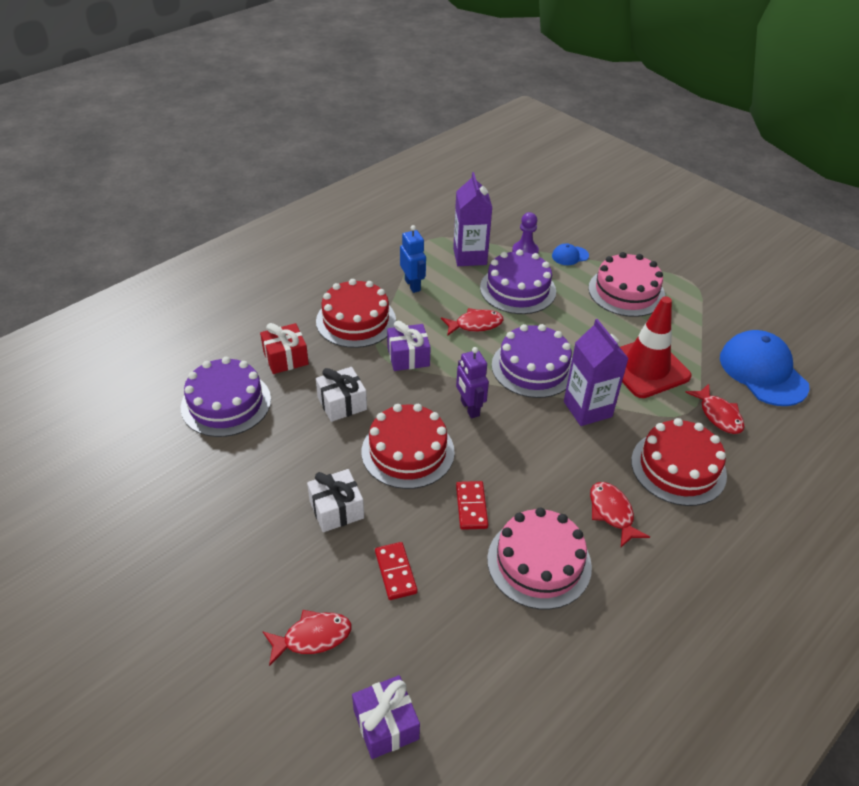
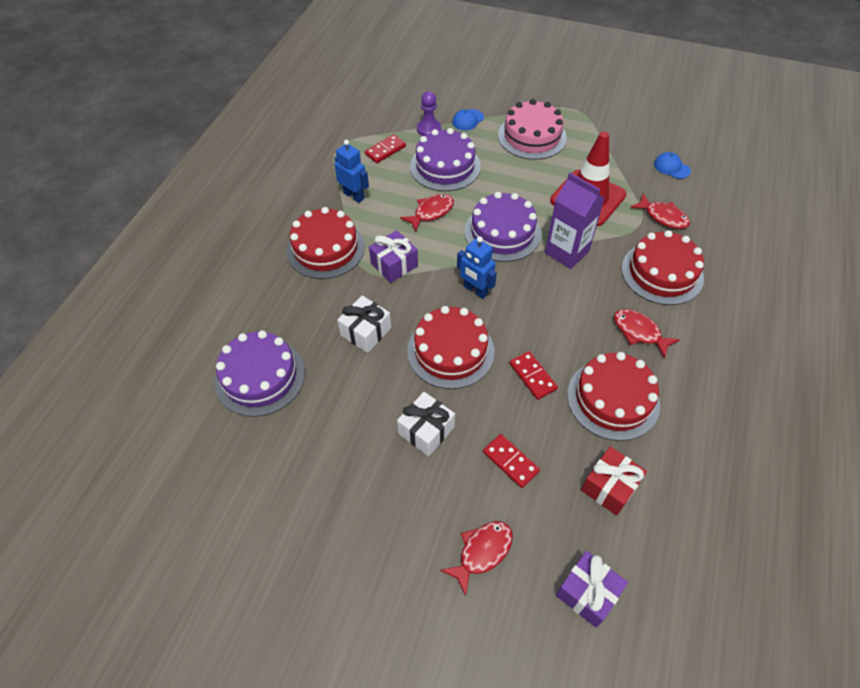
camera: 25 degrees left, 10 degrees up
red gift [260,323,309,374] -> red gift moved to [581,447,647,516]
purple carton [453,172,492,266] -> red domino [365,134,406,163]
purple robot [456,347,489,418] -> blue robot [457,236,497,299]
pink cake [487,507,592,610] -> red cake [567,352,660,441]
blue cap [720,330,810,406] -> blue cap [654,152,691,179], size x0.45

